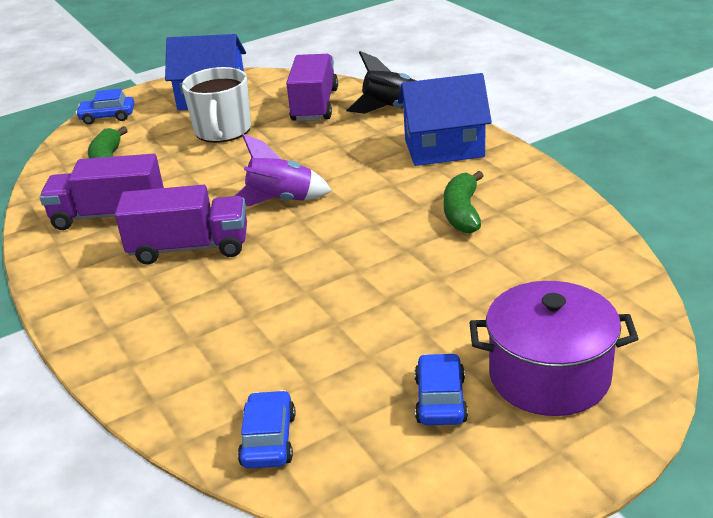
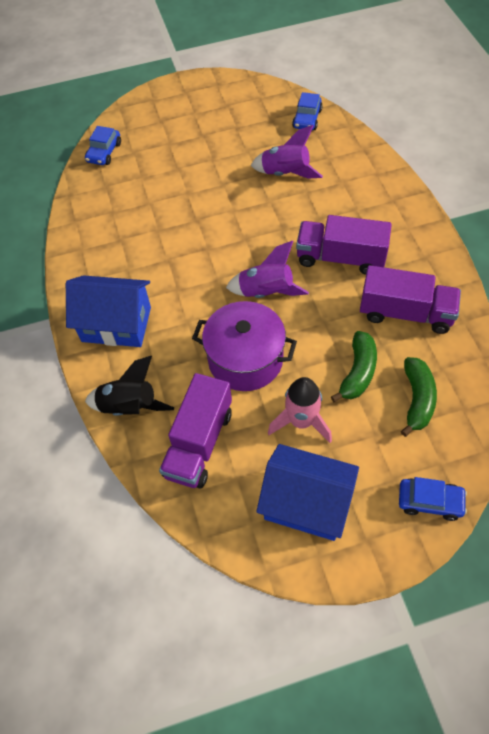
camera: 165 degrees left, 25 degrees up
white mug [182,67,251,143] -> pink rocket [268,377,332,443]
blue car [415,353,468,425] -> blue car moved to [85,126,121,165]
green banana [443,171,484,233] -> green banana moved to [331,331,377,402]
purple pot [469,281,639,416] -> purple pot moved to [192,301,297,391]
none -> purple rocket [251,125,323,179]

